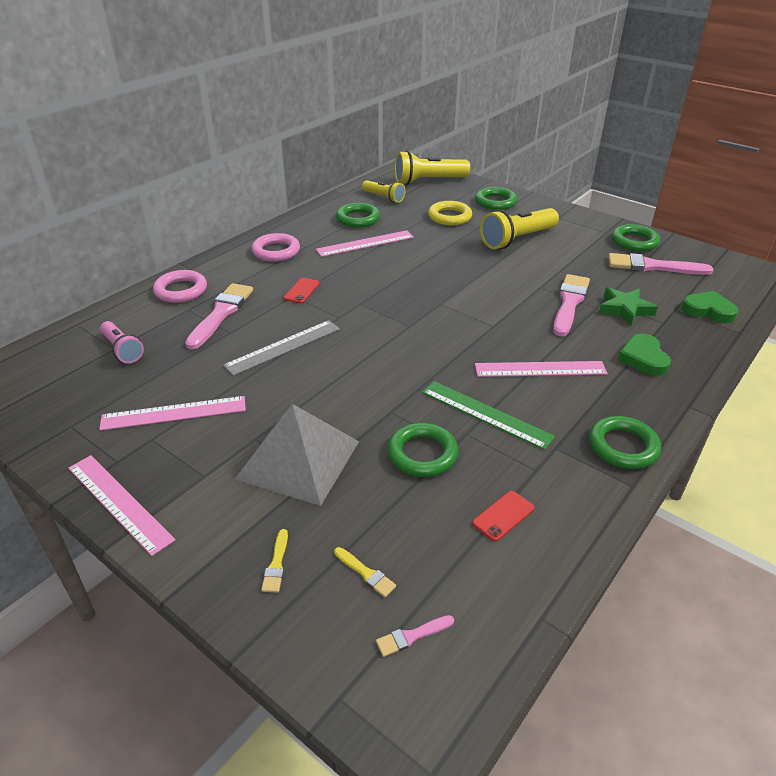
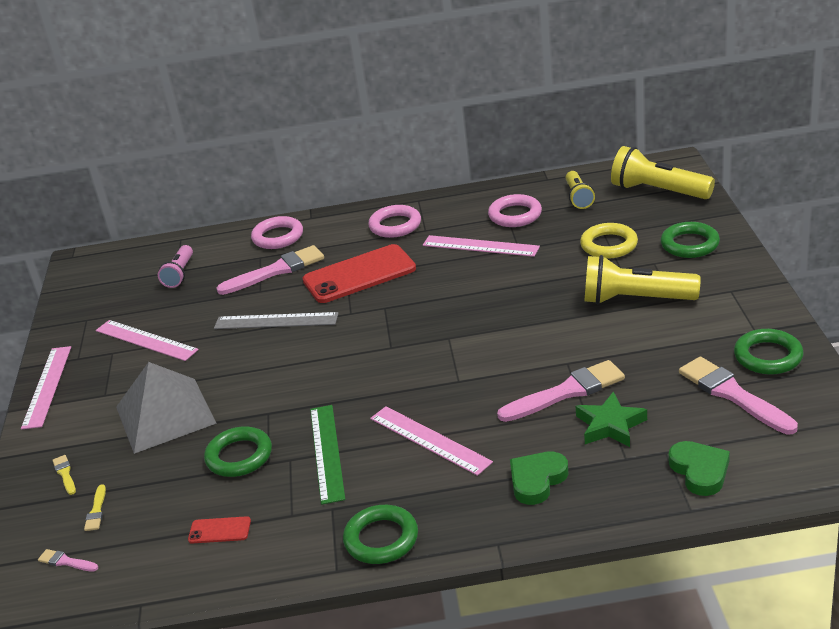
camera: 50 degrees right, 5 degrees down
yellow brush [261,529,288,593] -> yellow brush turned 105 degrees clockwise [52,455,76,495]
red phone [283,278,320,303] -> red phone [303,244,416,303], size x2.31
green ring [336,203,380,228] -> pink ring [488,194,542,227]

